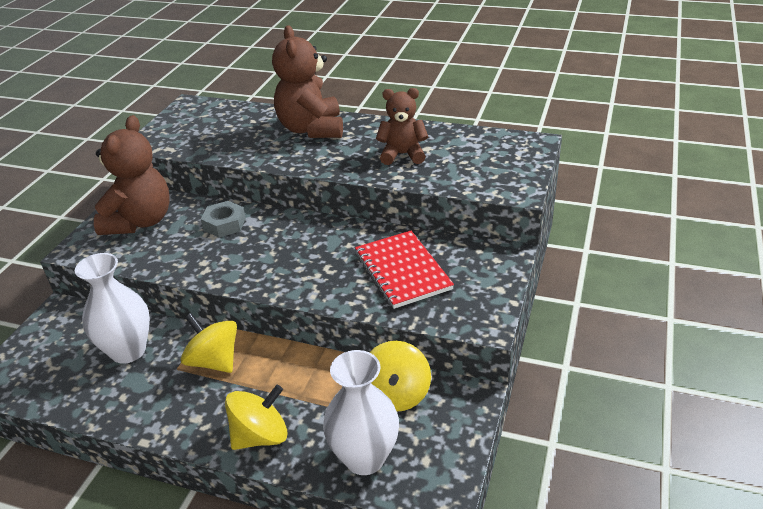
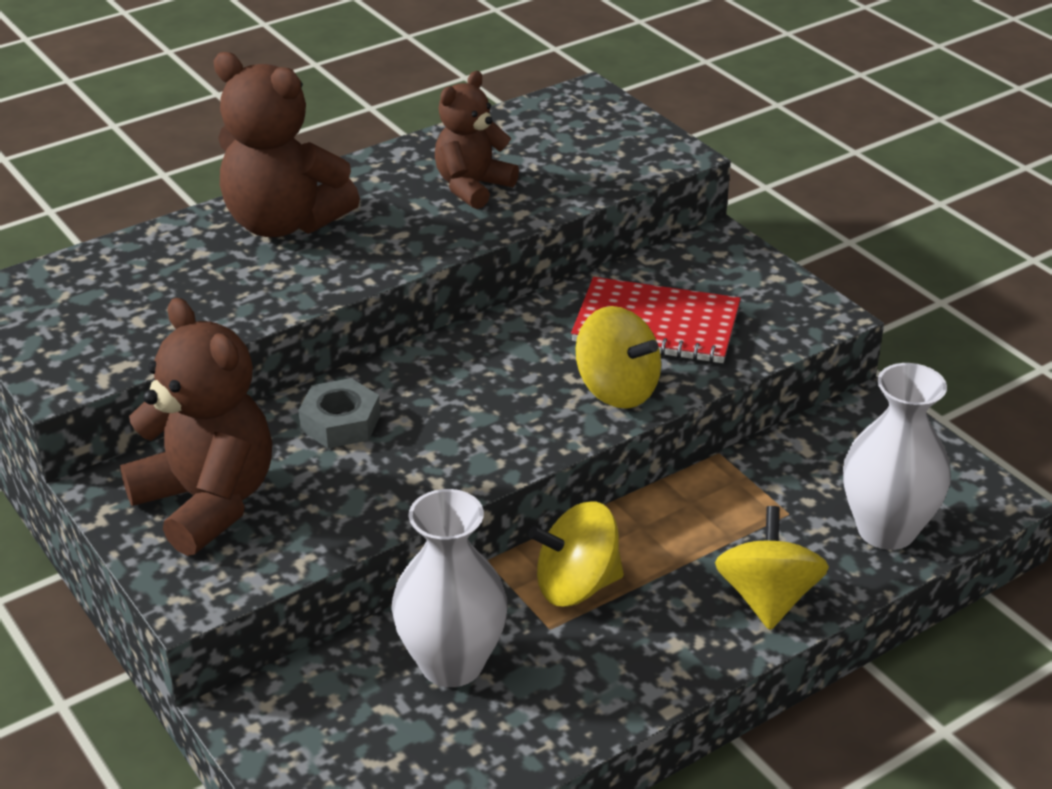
camera: 55 degrees left, 0 degrees up
yellow spinning top [370,341,431,411] -> yellow spinning top moved to [576,306,661,409]

